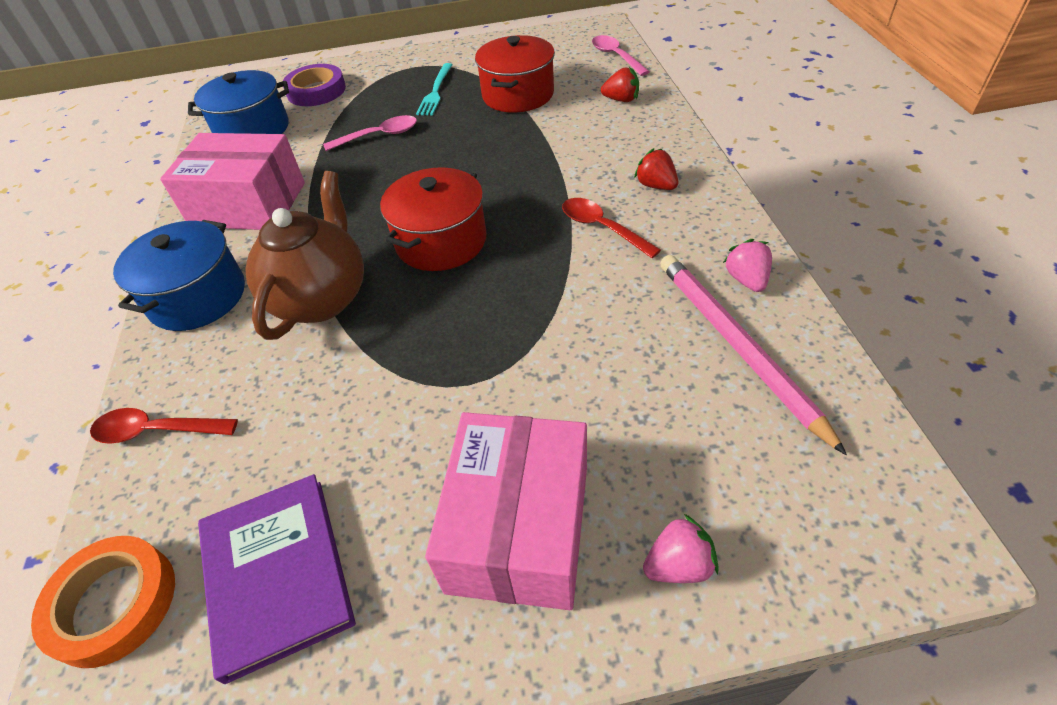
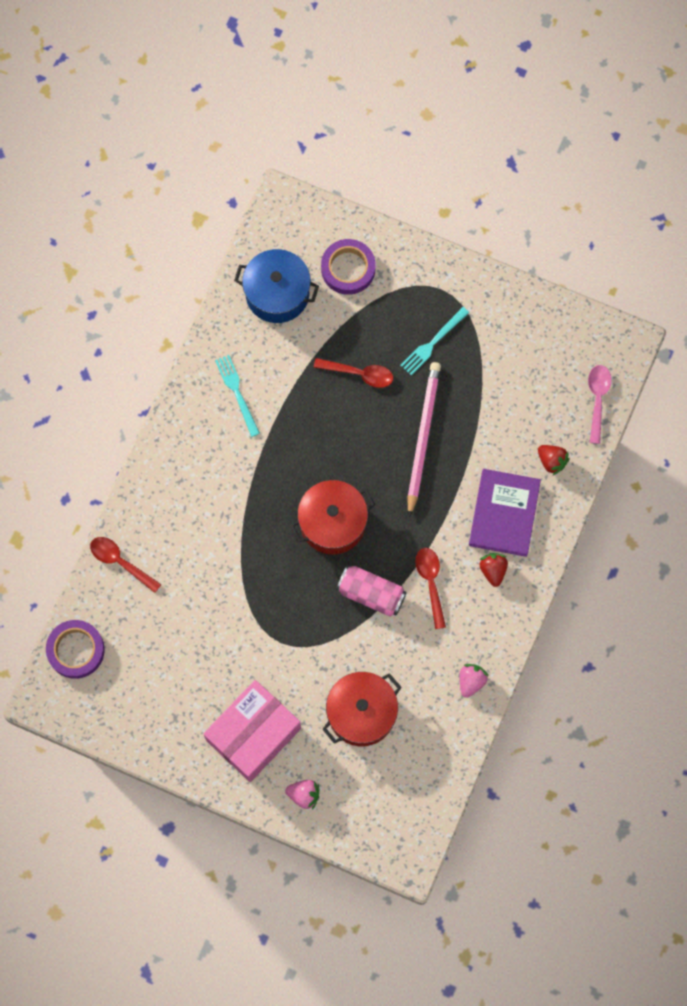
camera: 30 degrees right, 25 degrees up
orange tape [31,536,175,668] -> purple tape [46,620,105,679]
blue pot [113,220,245,331] -> none
pink box [160,133,305,230] -> turquoise fork [215,355,260,437]
purple book [198,474,356,684] -> purple book moved to [469,469,541,557]
brown teapot [245,171,364,340] -> none
pink spoon [323,115,417,151] -> red spoon [314,358,393,388]
red pot [475,35,555,113] -> red pot moved to [322,672,401,746]
pink pencil [660,255,847,455] -> pink pencil moved to [407,362,441,517]
none -> pink can [336,565,407,616]

